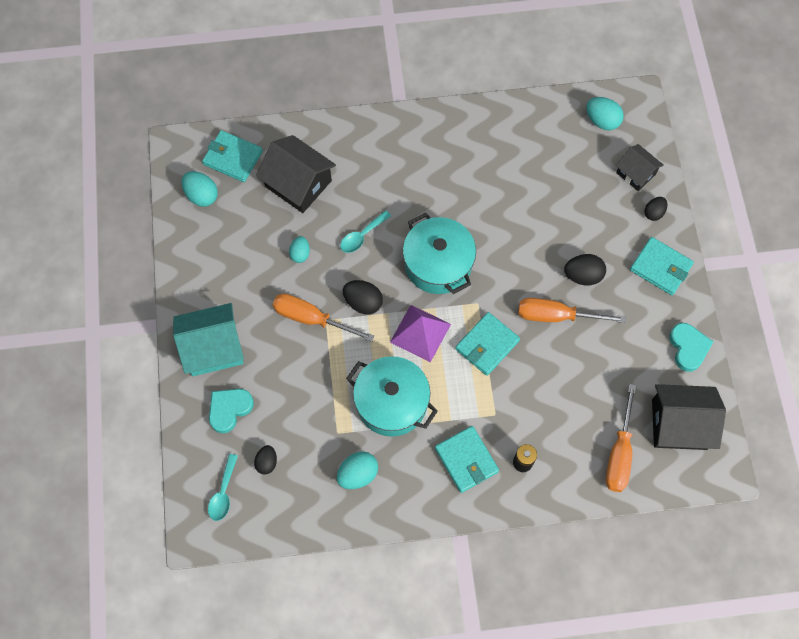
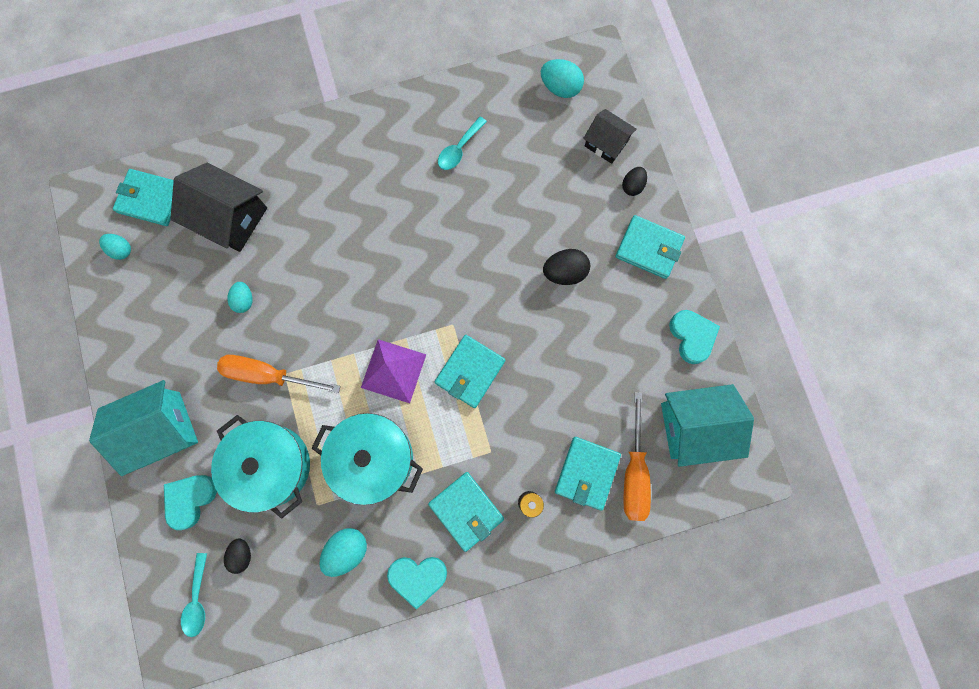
camera: 10 degrees left, 10 degrees up
turquoise egg [182,171,218,207] -> turquoise egg [99,234,131,260], size x0.66
turquoise spoon [340,210,391,253] -> turquoise spoon moved to [438,116,487,170]
black egg [343,280,383,314] -> none
turquoise pot [403,213,476,294] -> turquoise pot moved to [211,415,310,519]
orange screwdriver [518,298,626,323] -> none
black house [652,384,726,450] -> turquoise house [661,384,754,467]
none -> turquoise heart [387,557,447,610]
none -> turquoise wallet [555,437,621,511]

